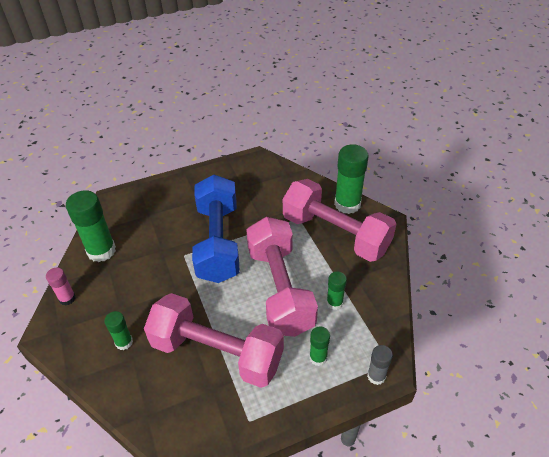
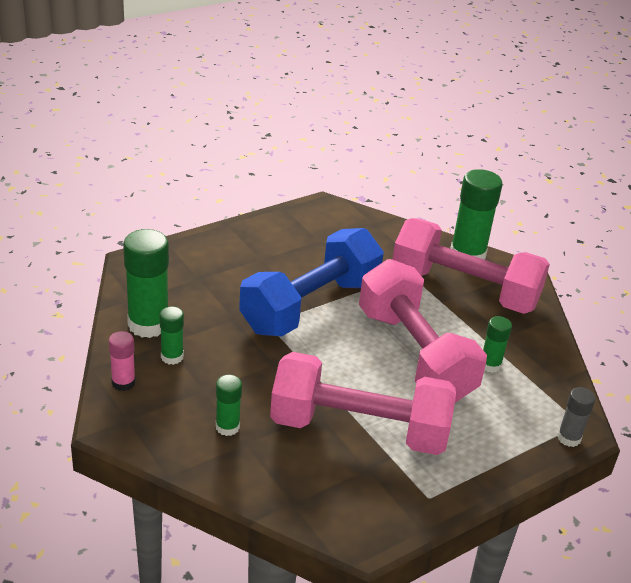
camera: 15 degrees left, 10 degrees down
blue dumbbell [192,175,240,283] -> blue dumbbell turned 60 degrees clockwise [239,228,384,337]
green glue stick [309,326,330,366] -> green glue stick moved to [160,306,184,365]

